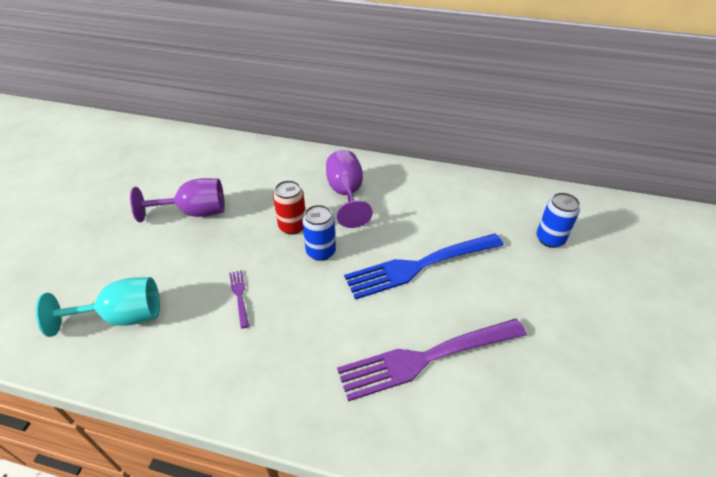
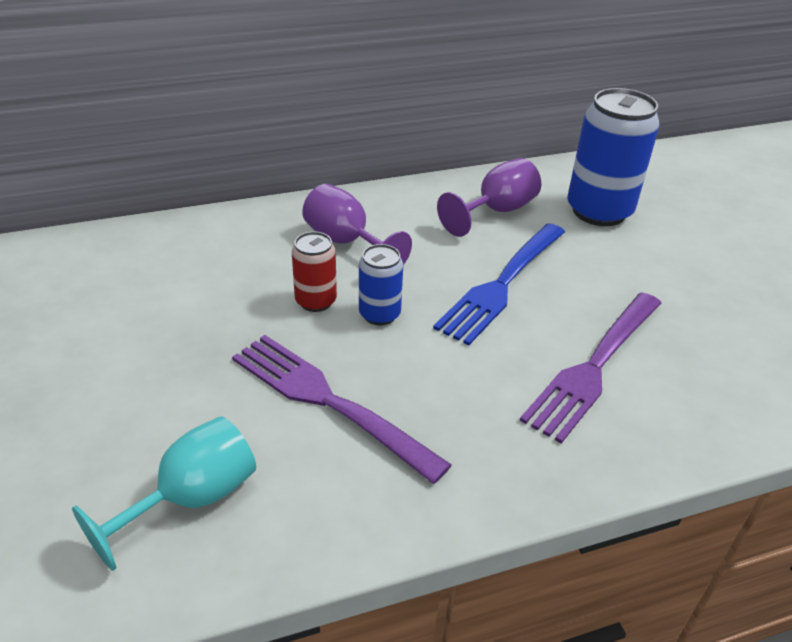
camera: 35 degrees left, 5 degrees down
purple goblet [130,178,225,222] -> purple goblet moved to [437,158,541,237]
purple fork [229,270,249,329] -> purple fork [232,335,452,484], size x2.44
blue can [537,193,580,248] -> blue can [567,88,660,226], size x1.92

